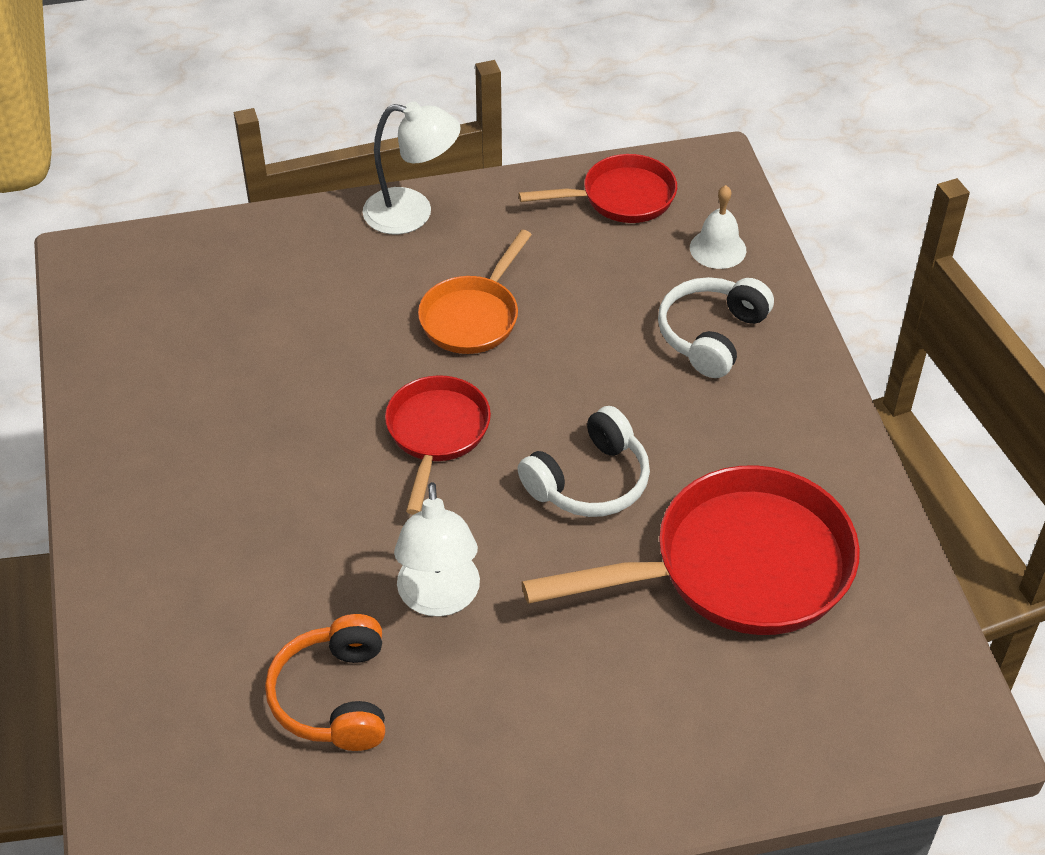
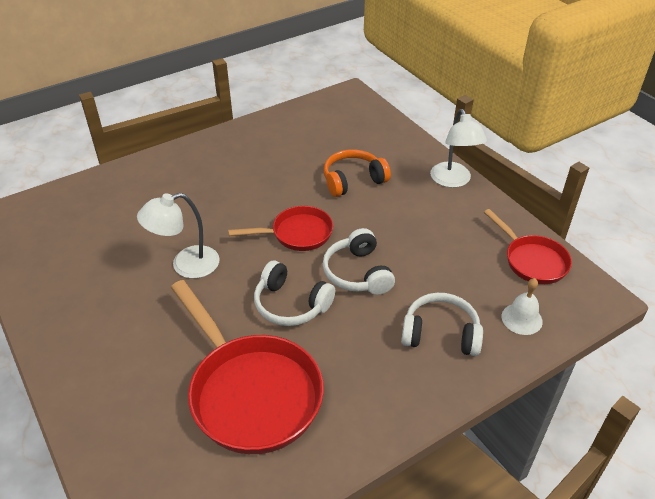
camera: 70 degrees right, 5 degrees down
orange headphones [265,614,385,751] -> orange headphones moved to [324,149,391,197]
orange pan [418,230,532,354] -> none
none -> white headphones [323,228,395,295]

